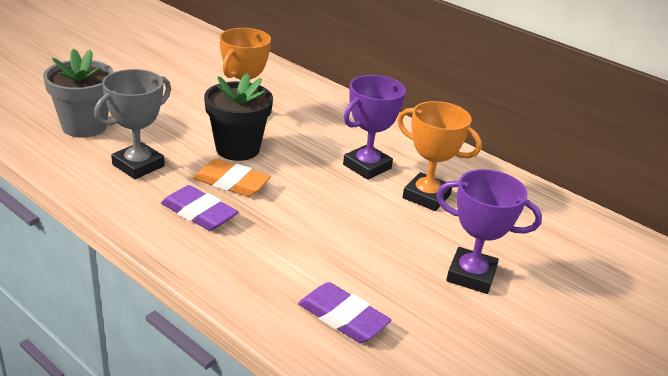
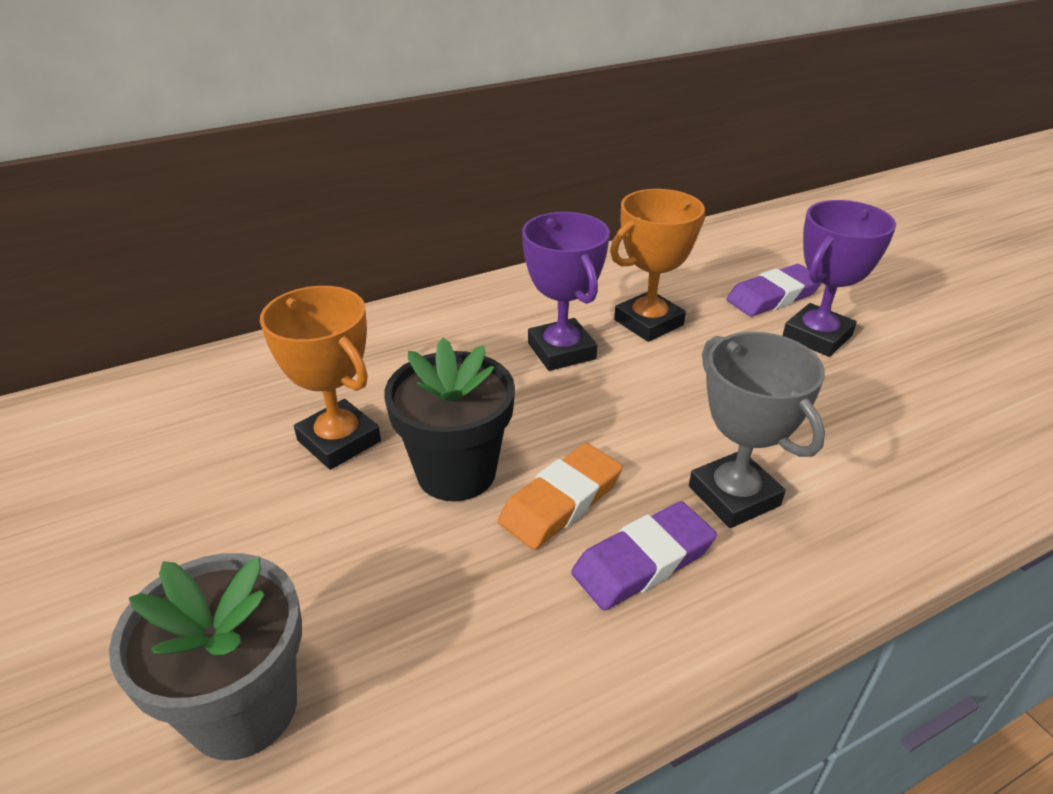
camera: 65 degrees left, 5 degrees up
grey trophy [94,69,171,179] -> grey trophy moved to [689,332,825,528]
purple eraser [298,282,392,343] -> purple eraser moved to [726,264,822,316]

